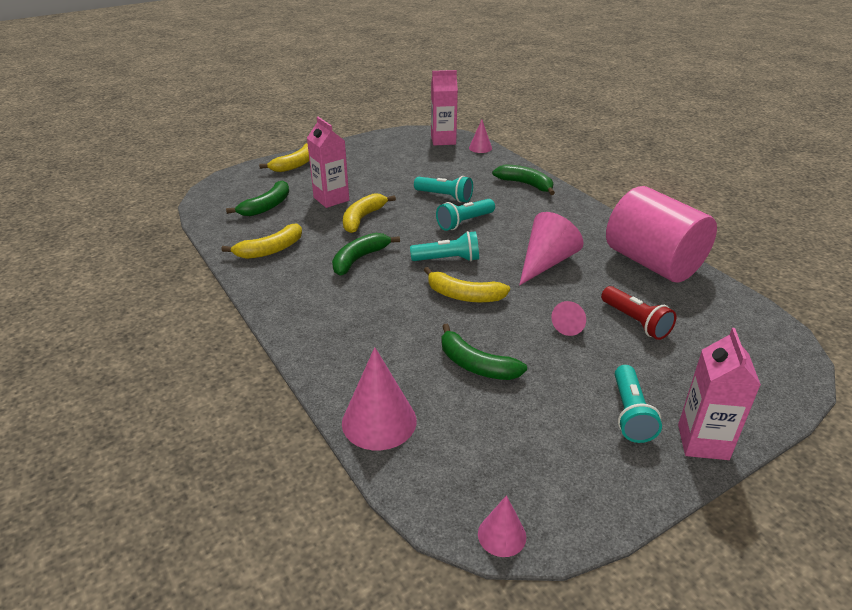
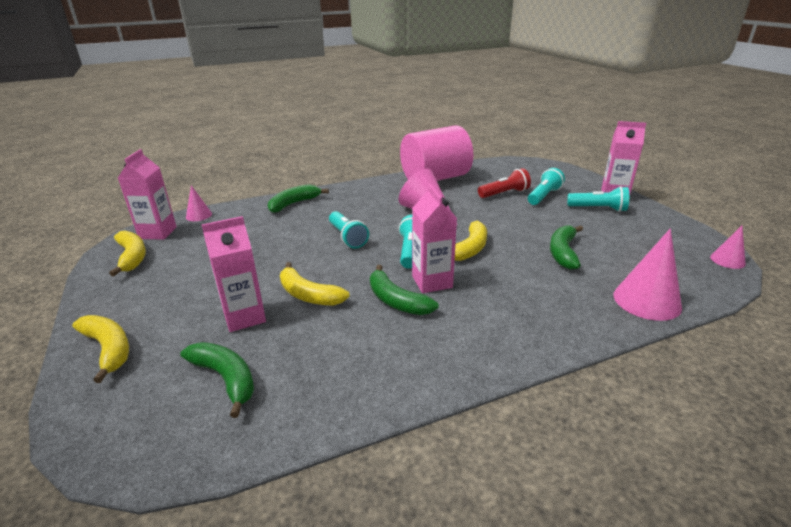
camera: 80 degrees left, 5 degrees down
yellow banana [221,223,302,259] -> yellow banana moved to [109,230,146,276]
turquoise flashlight [414,176,473,203] -> turquoise flashlight moved to [528,168,565,205]
green banana [442,324,527,380] -> green banana turned 150 degrees clockwise [550,225,583,270]
pink cone [551,301,586,336] -> none
none -> pink carton [412,184,457,293]

